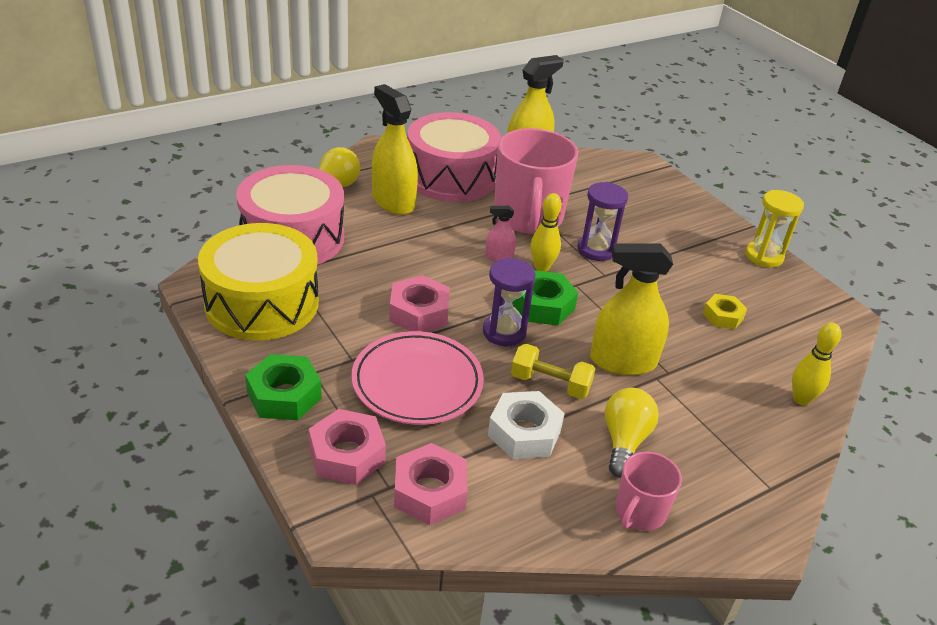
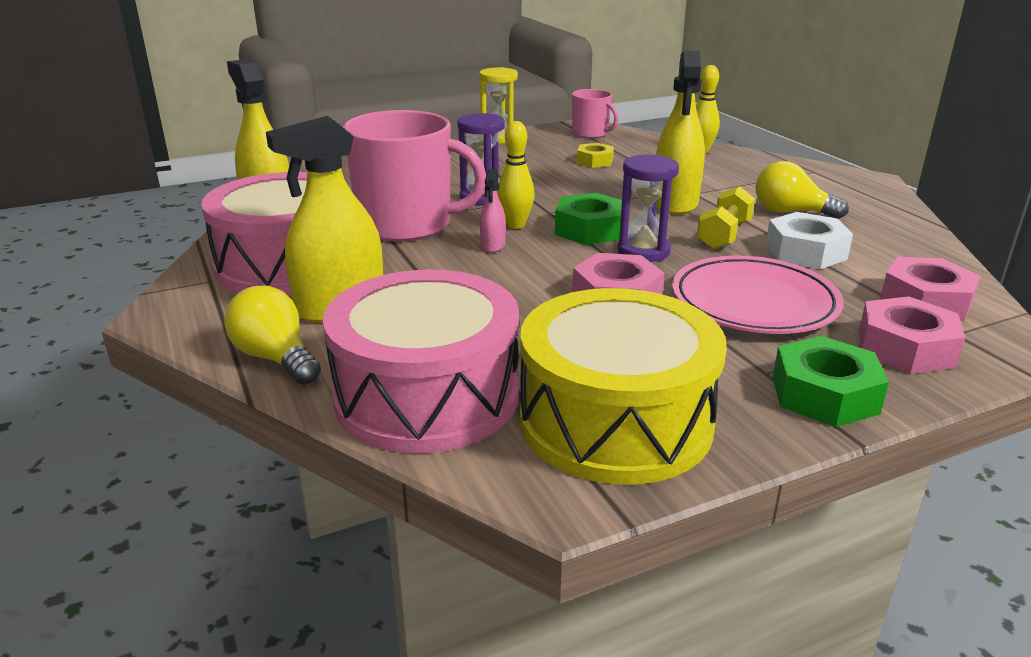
camera: 80 degrees left, 10 degrees down
pink mug [615,452,682,531] -> pink mug moved to [572,89,619,138]

